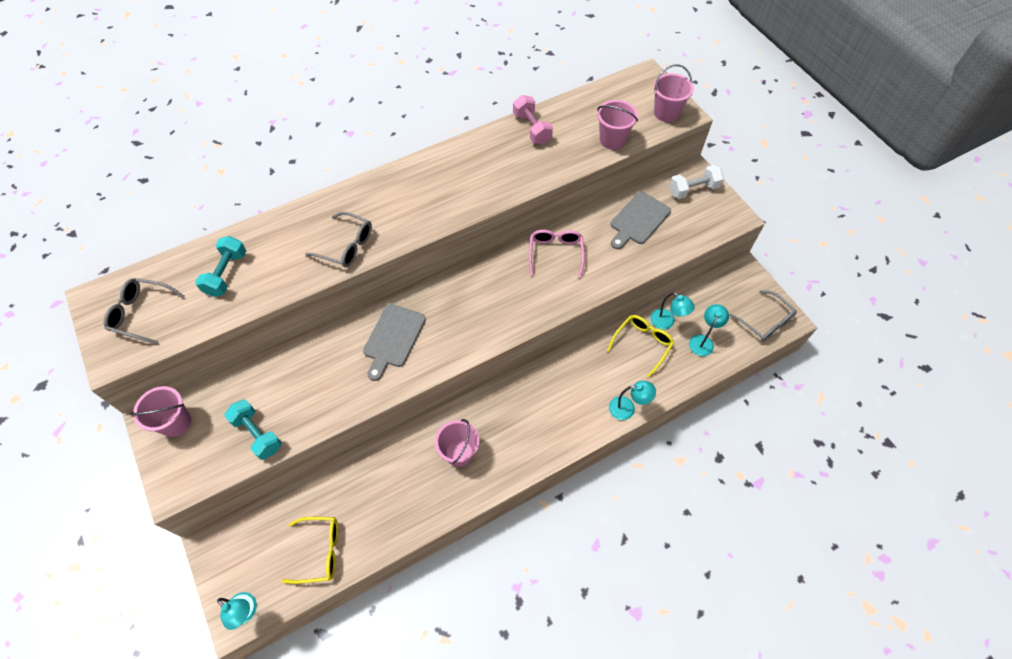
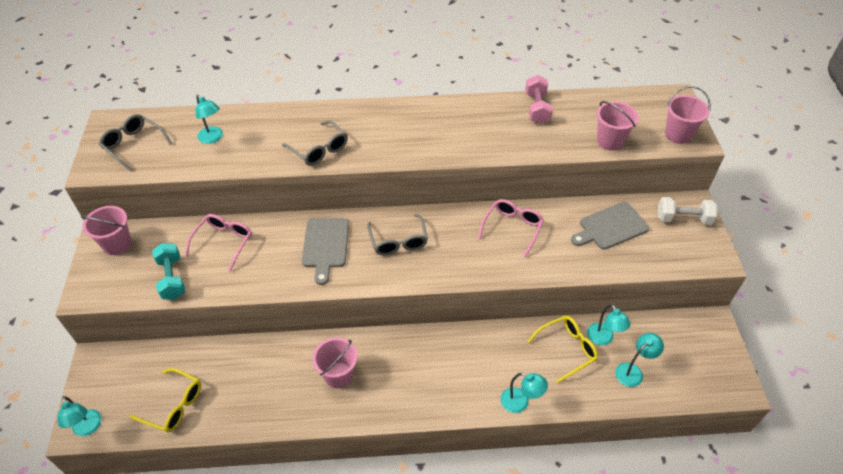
camera: 25 degrees right, 10 degrees down
turquoise dumbbell [195,236,246,297] -> turquoise lamp [196,95,223,144]
grey cutting board [363,304,426,381] -> grey cutting board turned 45 degrees counterclockwise [302,218,349,285]
grey glasses [729,290,797,342] -> grey glasses moved to [367,214,428,255]
none -> pink glasses [185,214,252,272]

